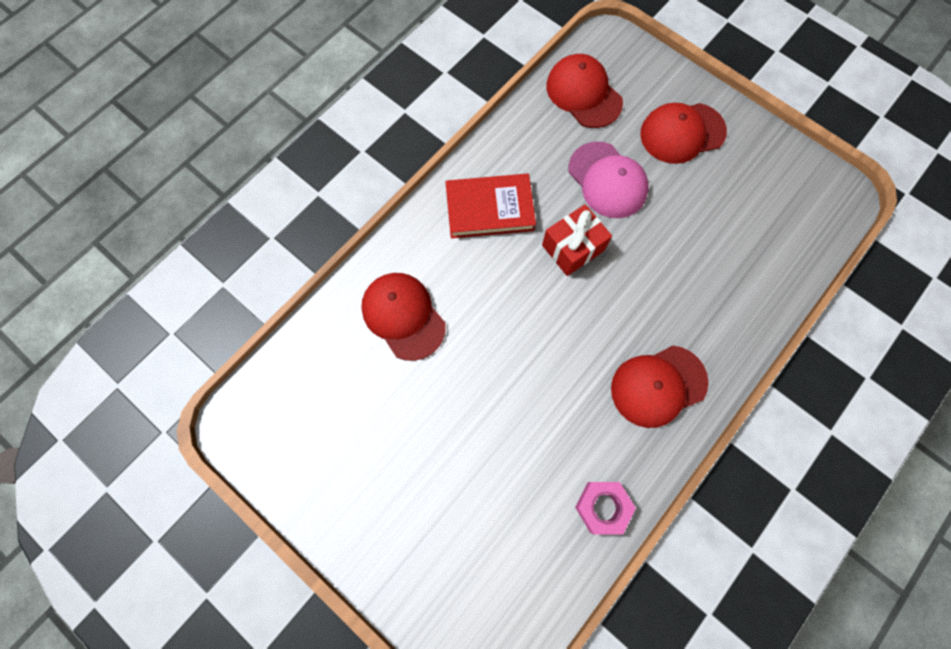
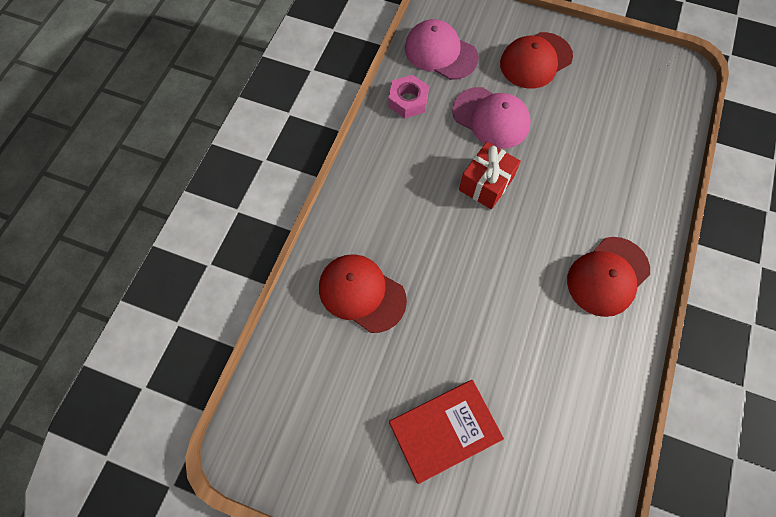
camera: 20 degrees left, 5 degrees down
red book [445,174,536,238] -> red book moved to [389,380,504,484]
red cap [546,54,623,128] -> pink cap [405,19,479,80]
pink nut [575,482,636,535] -> pink nut moved to [388,75,429,118]

